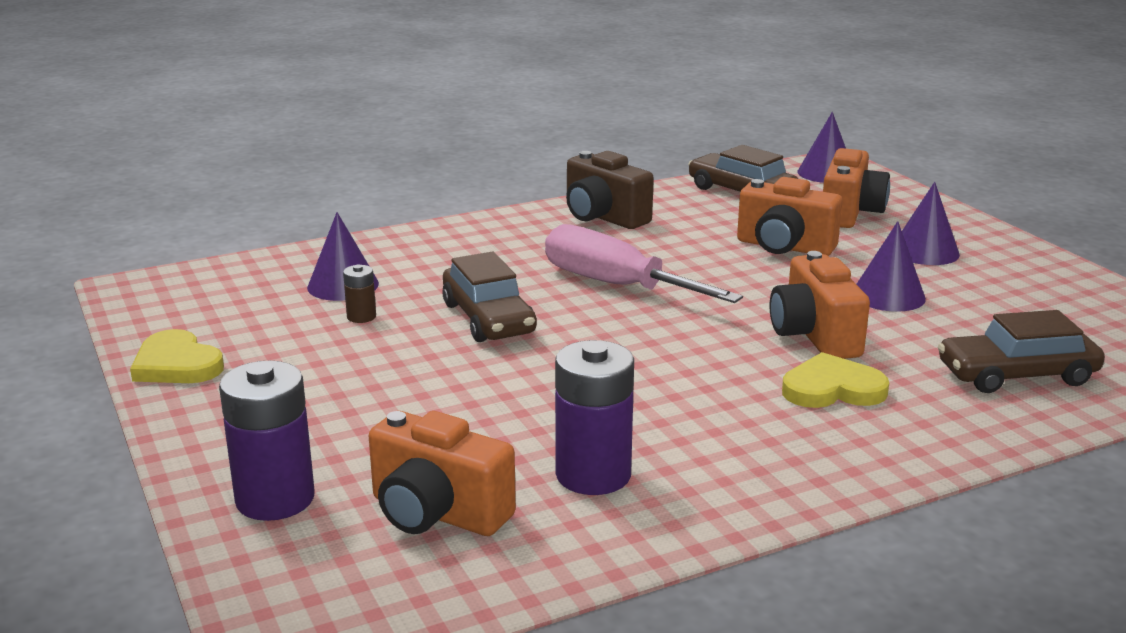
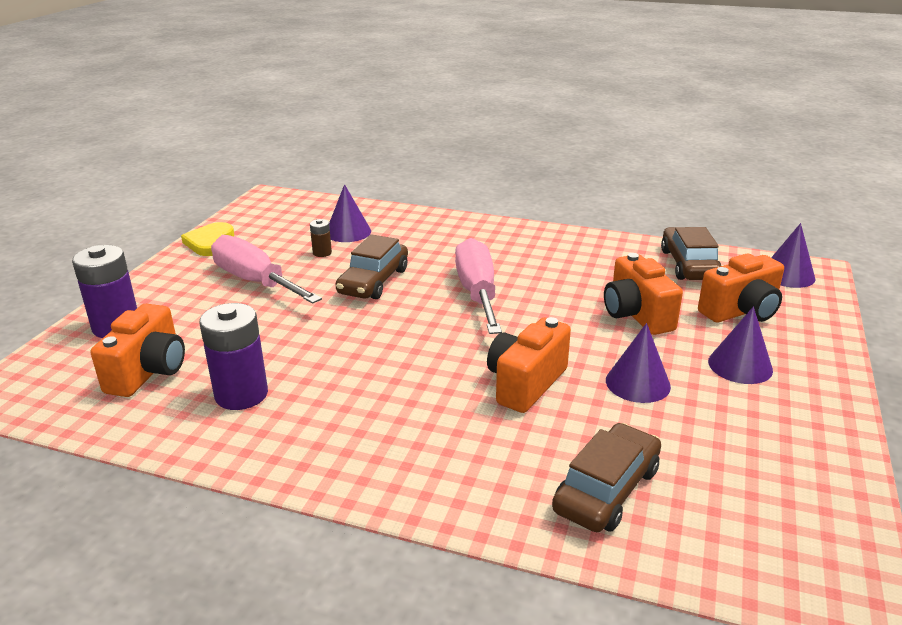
camera: 45 degrees right, 5 degrees up
orange camera [369,411,516,536] -> orange camera turned 150 degrees counterclockwise [91,304,185,397]
brown camera [566,151,654,229] -> none
yellow heart [782,352,889,408] -> none
brown car [938,310,1105,393] -> brown car turned 90 degrees clockwise [552,423,661,532]
none -> pink screwdriver [211,235,322,304]

